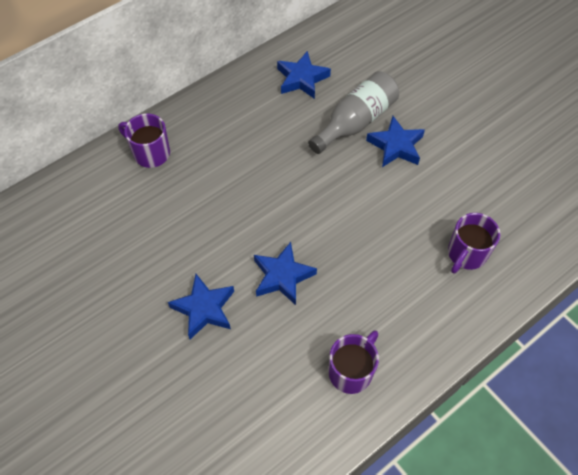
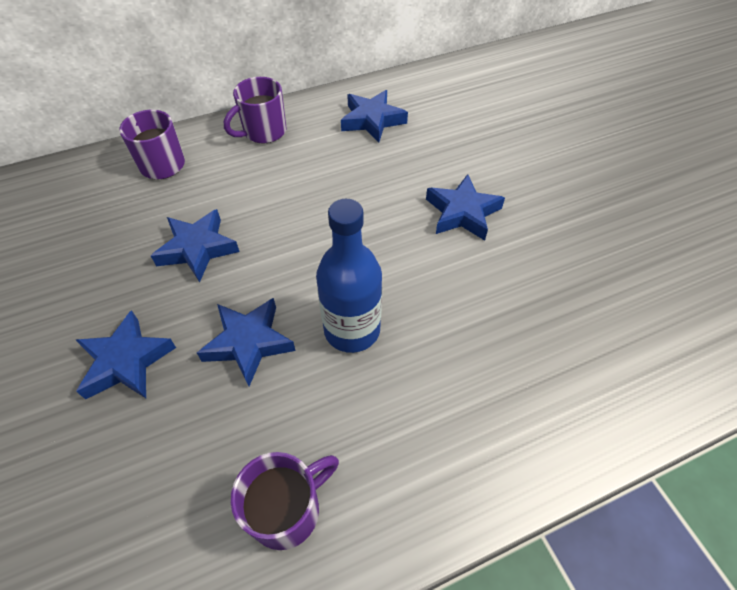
camera: 15 degrees right, 5 degrees down
grey bottle [308,71,399,154] -> none
purple mug [448,213,500,274] -> purple mug moved to [224,77,286,143]
none -> blue star [151,209,239,282]
none -> blue bottle [316,199,382,353]

